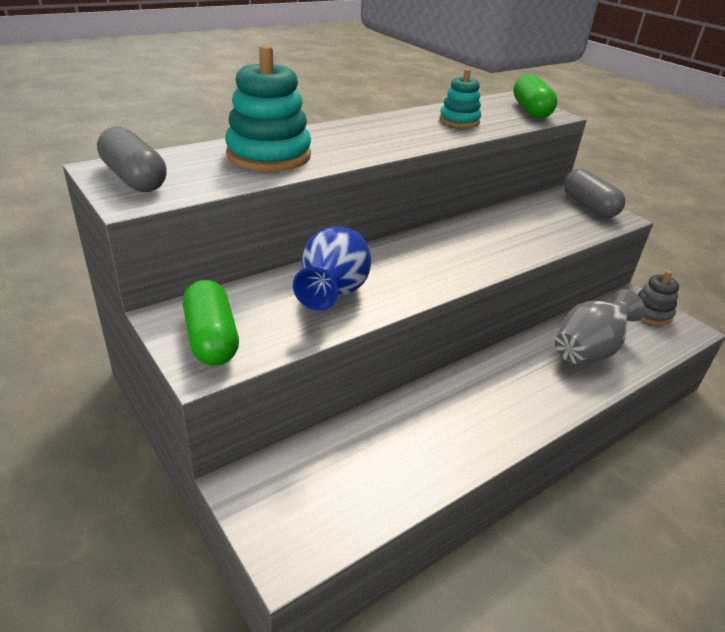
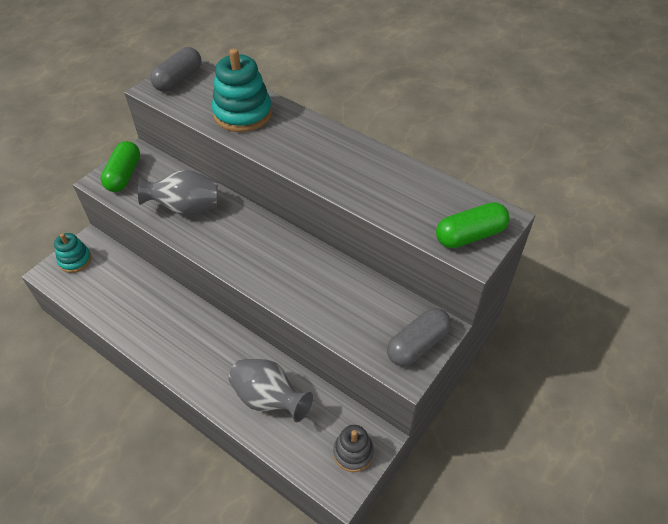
camera: 75 degrees right, 15 degrees up
green capsule [183,280,239,366] -> green capsule turned 45 degrees counterclockwise [101,141,140,192]
blue vase [293,226,371,311] -> grey vase [138,170,218,216]
turquoise stacking toy [439,69,481,128] -> turquoise stacking toy moved to [54,233,92,273]

